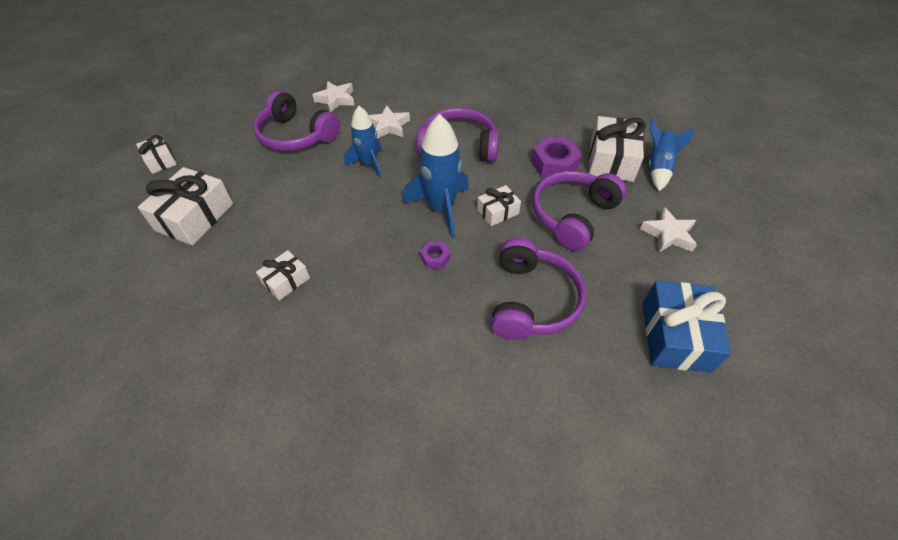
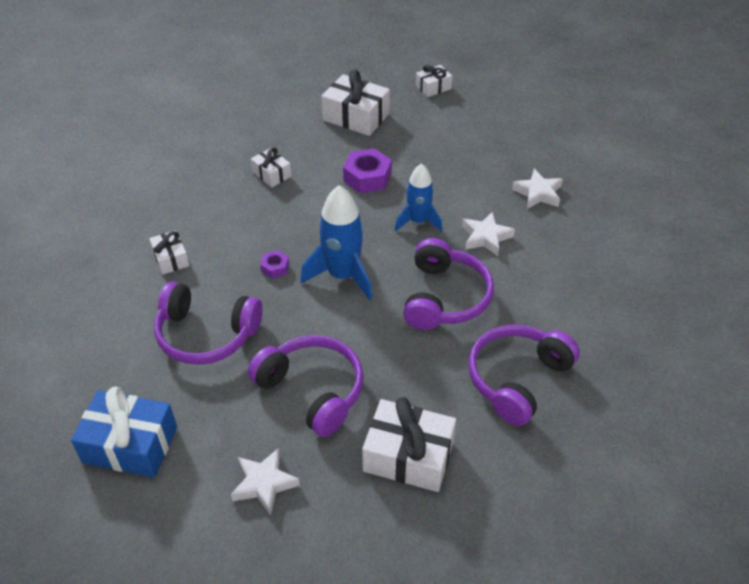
camera: 95 degrees right, 5 degrees down
purple headphones [253,90,340,151] -> purple headphones moved to [468,325,580,426]
white gift [477,185,521,226] -> white gift moved to [149,230,189,275]
purple nut [531,136,582,177] -> purple nut moved to [343,148,392,193]
blue rocket [649,118,694,191] -> none

